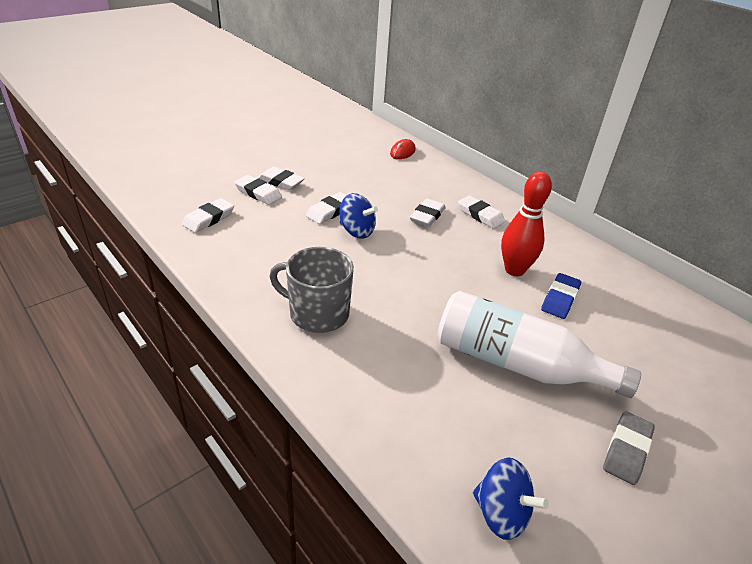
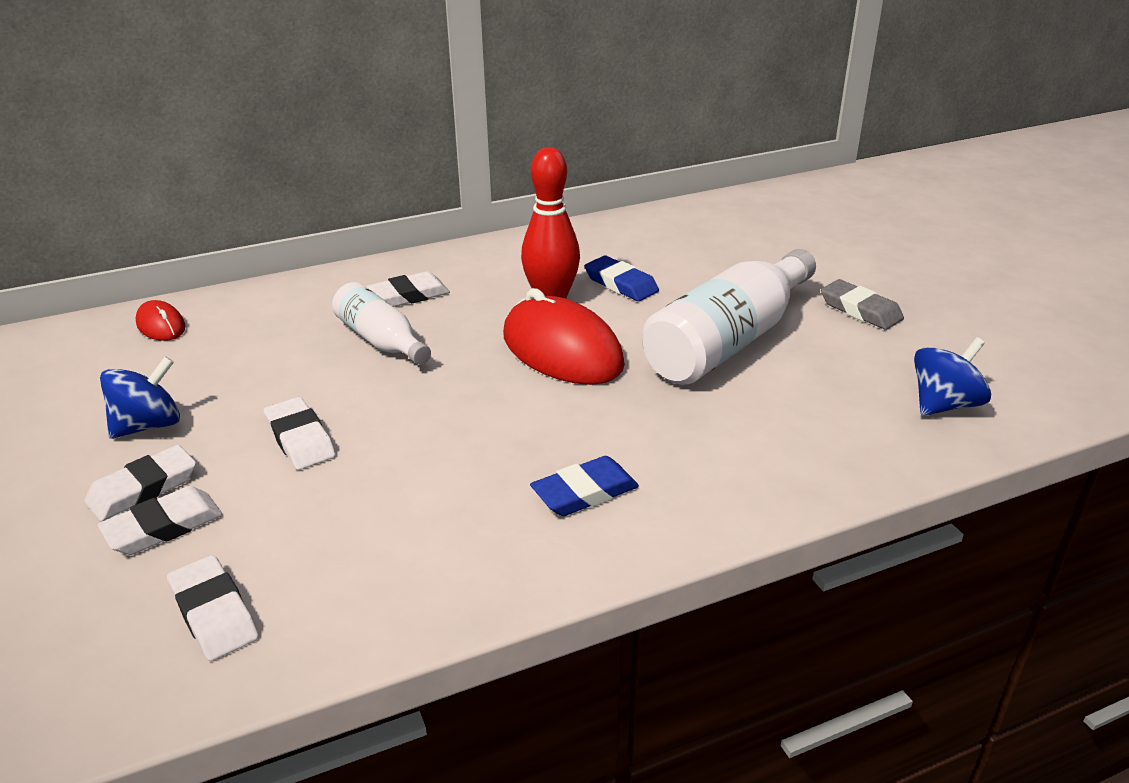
camera: 70 degrees left, 5 degrees down
grey mug [269,247,354,333] -> blue eraser [530,456,639,516]
blue spinning top [340,193,378,239] -> blue spinning top moved to [100,356,180,439]
white eraser [409,199,446,227] -> white bottle [332,282,431,365]
none -> red mouse [503,288,625,385]

